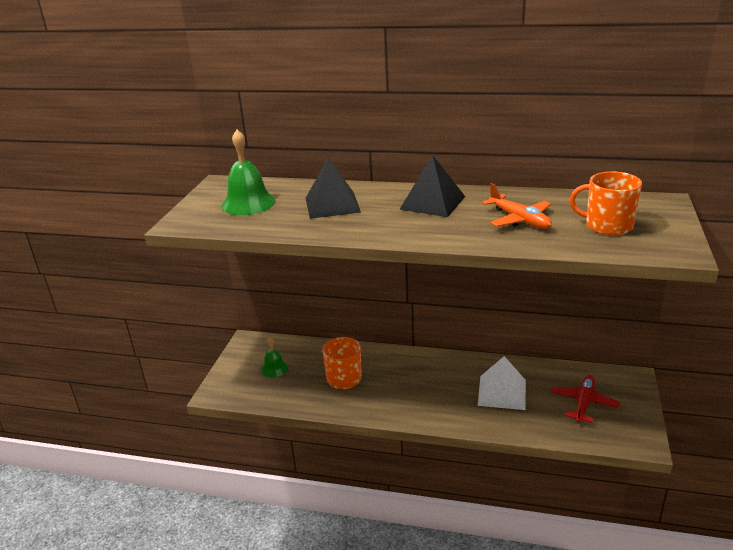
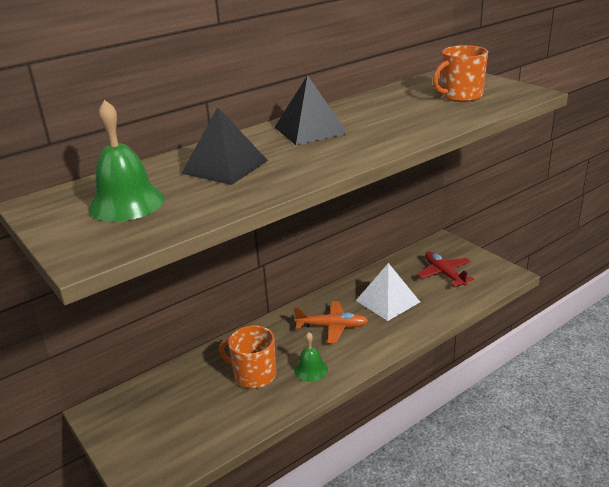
camera: 50 degrees left, 0 degrees up
green bell [261,337,289,377] -> green bell moved to [294,332,328,382]
orange plane [482,183,552,229] -> orange plane moved to [294,301,368,343]

